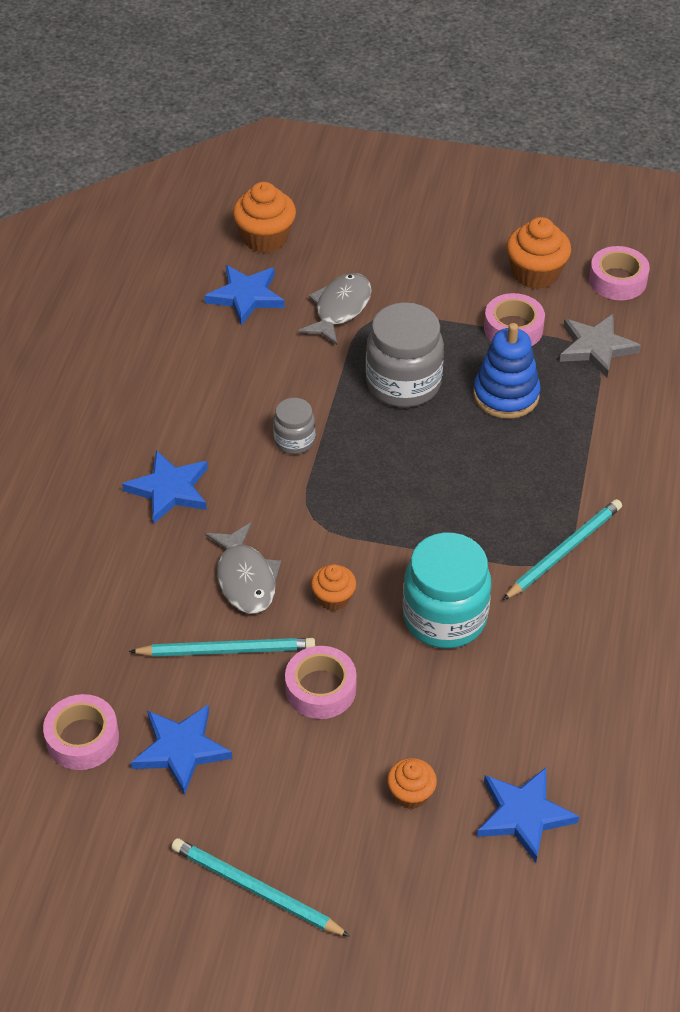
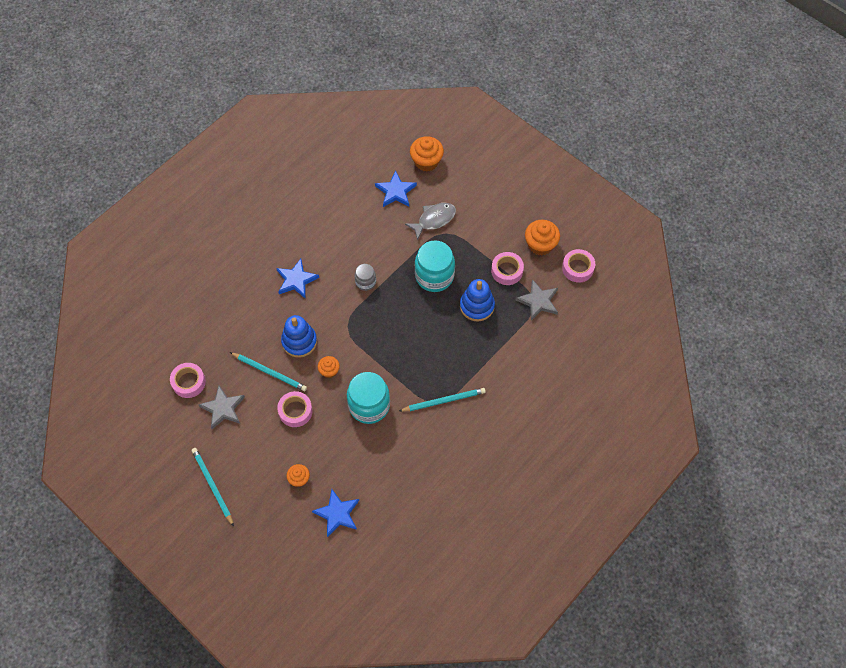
camera: 30 degrees right, 15 degrees up
blue star [131,705,232,796] -> grey star [198,385,245,429]
grey fish [205,522,281,614] -> blue stacking toy [281,315,317,358]
grey jar [366,302,444,408] -> turquoise jar [415,240,455,292]

